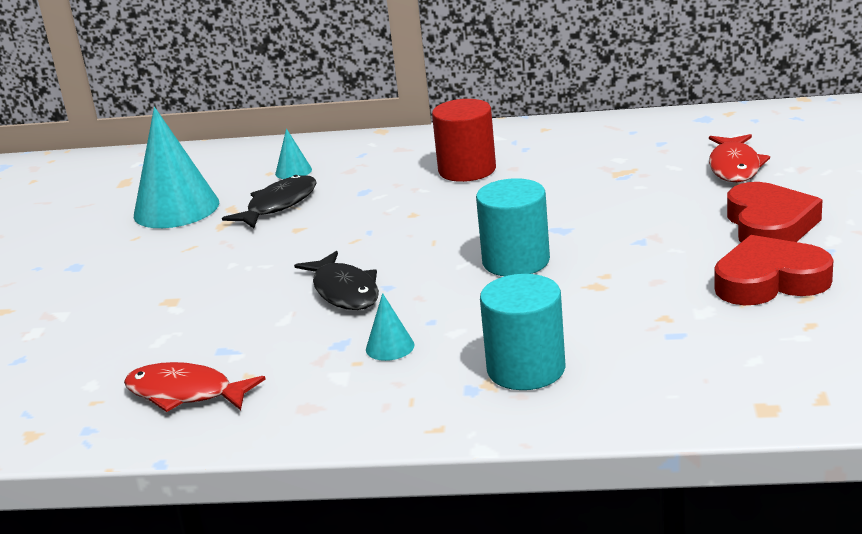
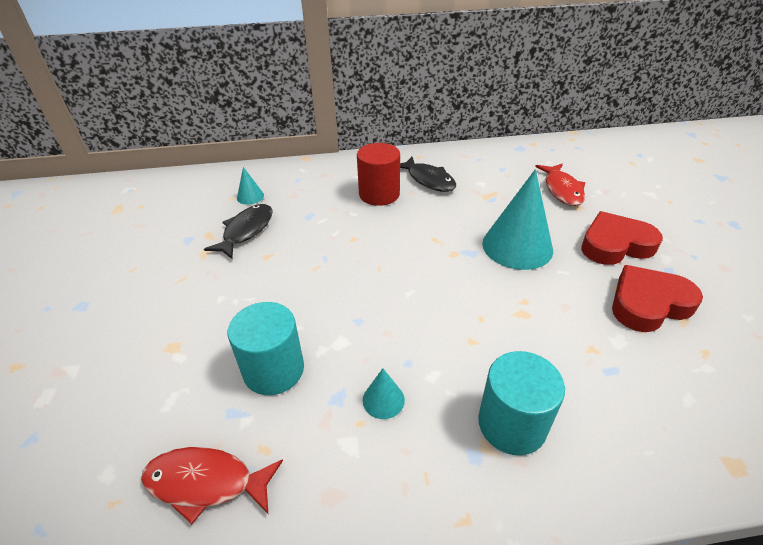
camera: 15 degrees left, 15 degrees up
turquoise cone [134,107,219,228] -> turquoise cone moved to [482,169,553,270]
black fish [294,251,379,310] -> black fish moved to [400,157,456,192]
turquoise cylinder [476,178,550,276] -> turquoise cylinder moved to [228,302,304,395]
red heart [727,182,822,242] -> red heart turned 90 degrees counterclockwise [581,211,663,265]

